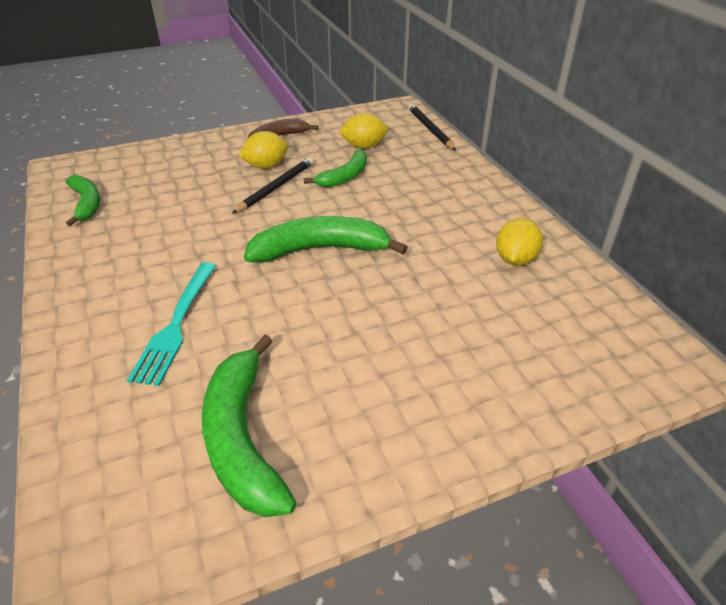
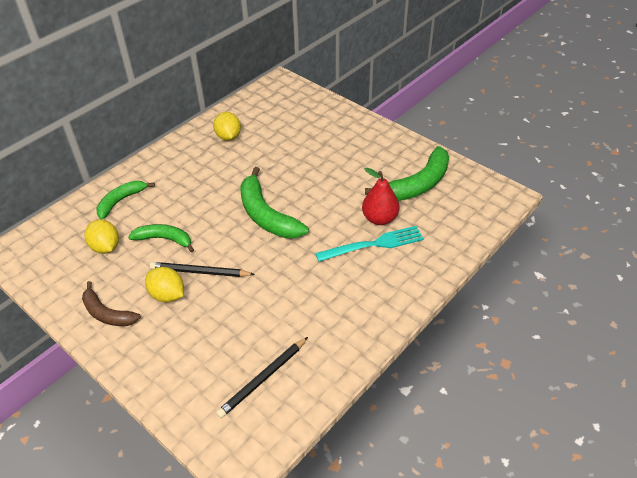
camera: 115 degrees left, 5 degrees up
green banana [65,175,100,226] -> green banana moved to [96,181,155,219]
black pencil [408,103,456,151] -> black pencil moved to [216,337,308,418]
yellow lemon [496,218,543,266] -> yellow lemon turned 75 degrees clockwise [213,112,241,141]
none -> red pear [362,168,399,225]

